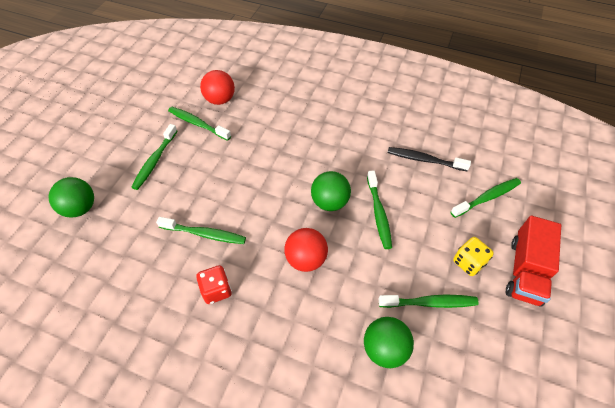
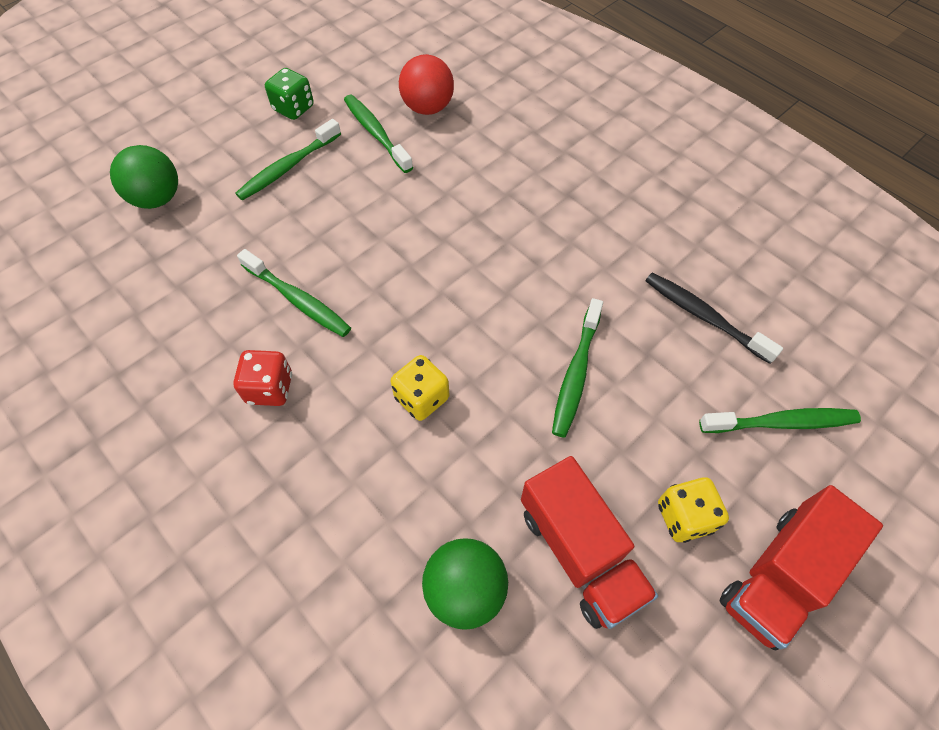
camera: 25 degrees right, 5 degrees up
red ball [284,228,328,272] -> yellow dice [391,355,449,421]
green ball [311,171,351,211] -> none
green toothbrush [378,294,479,308] -> red truck [521,456,658,629]
none -> green dice [265,68,314,120]

